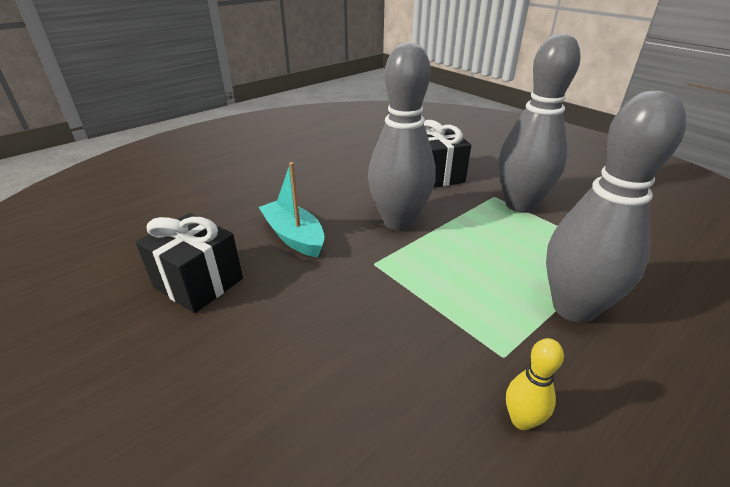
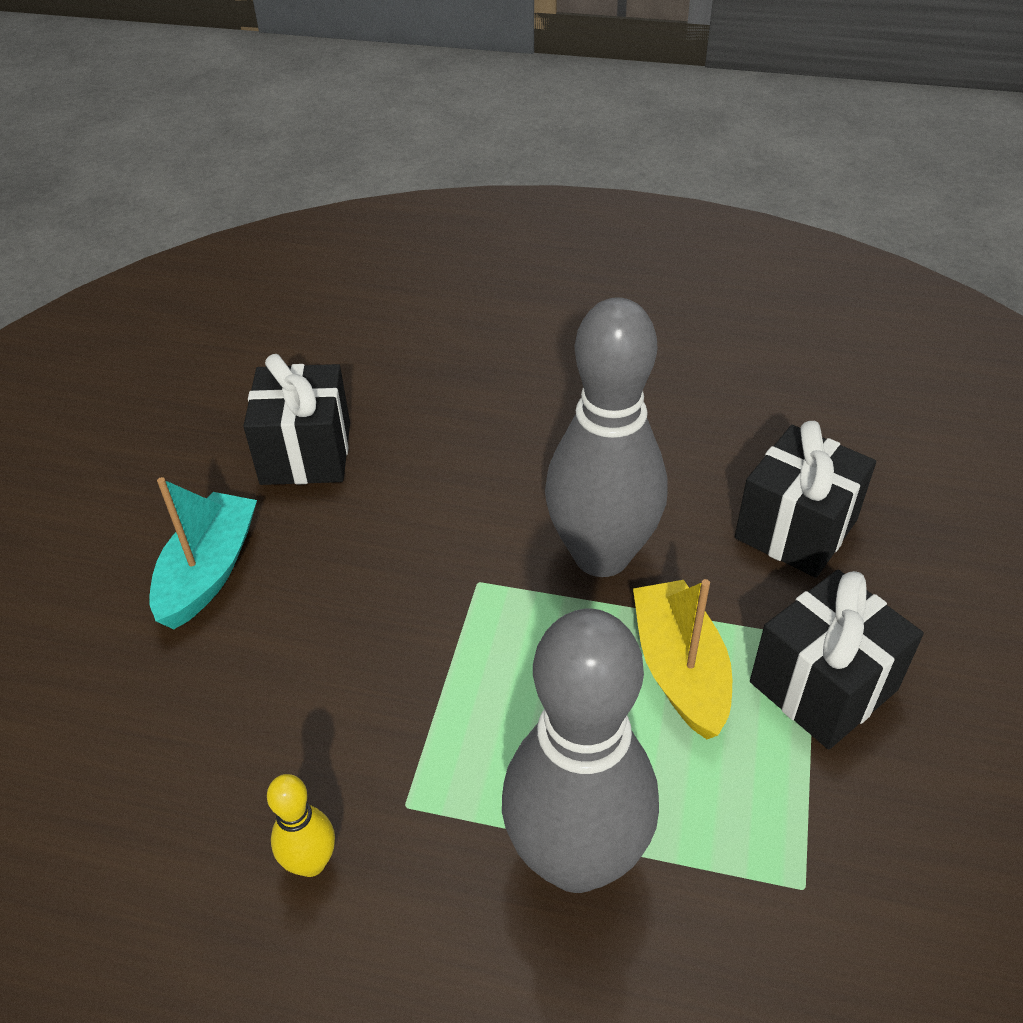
camera: 55 degrees right, 10 degrees up
turquoise boat [259,162,325,257] -> turquoise boat moved to [149,477,257,629]
grey bowling pin [499,33,581,213] -> black gift [750,570,924,749]
none -> yellow boat [633,579,732,739]

